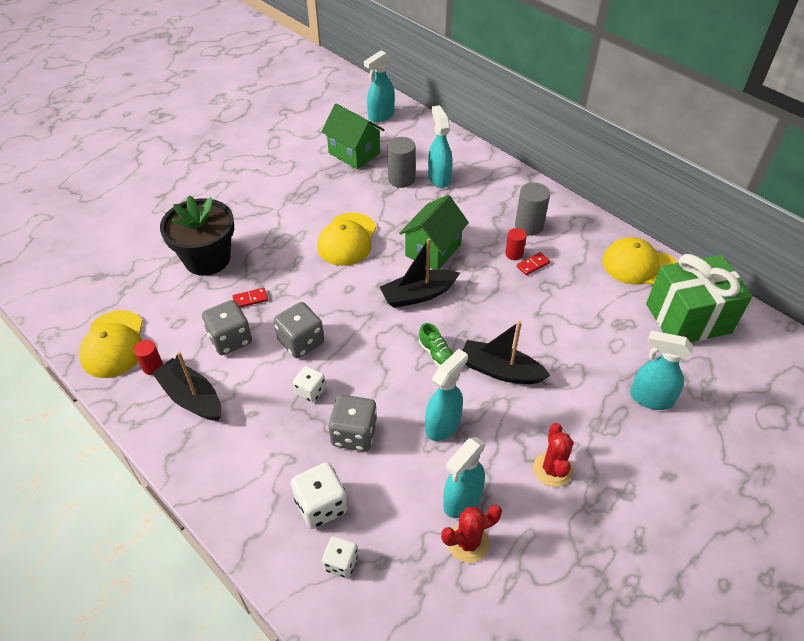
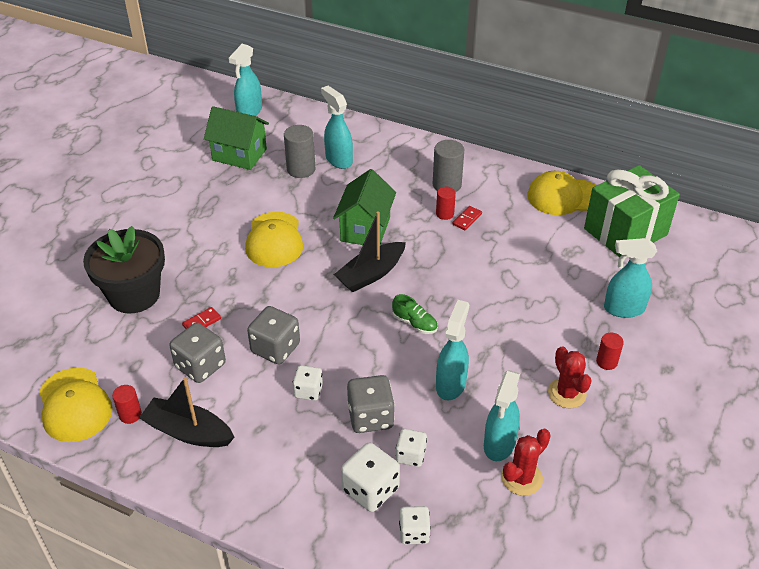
camera: 20 degrees left, 5 degrees down
black boat [463,321,551,384] -> none
none -> white dice [396,429,427,467]
none -> red cylinder [596,332,624,370]

